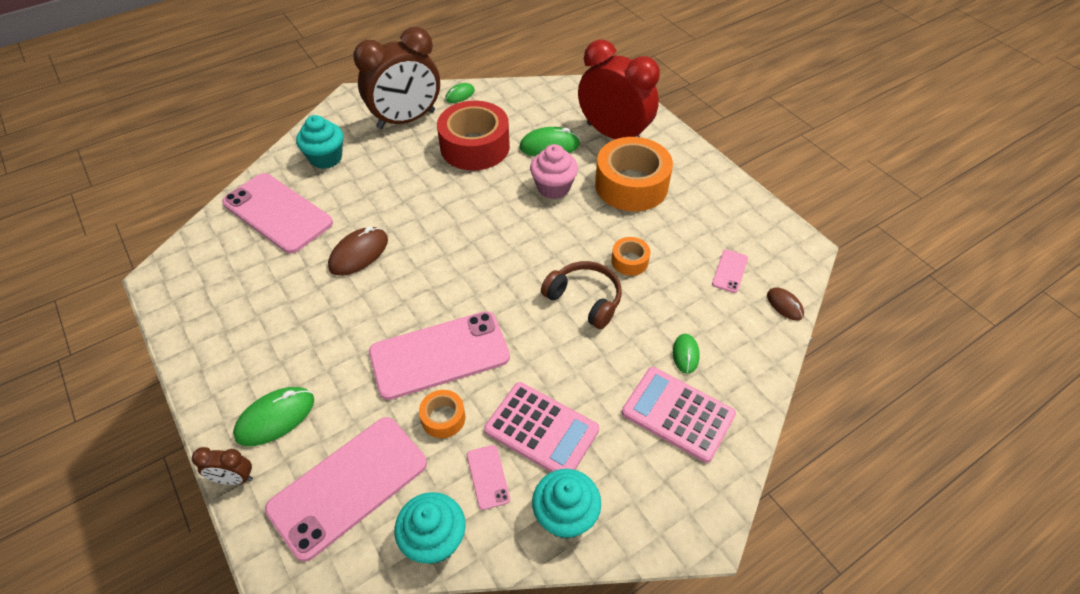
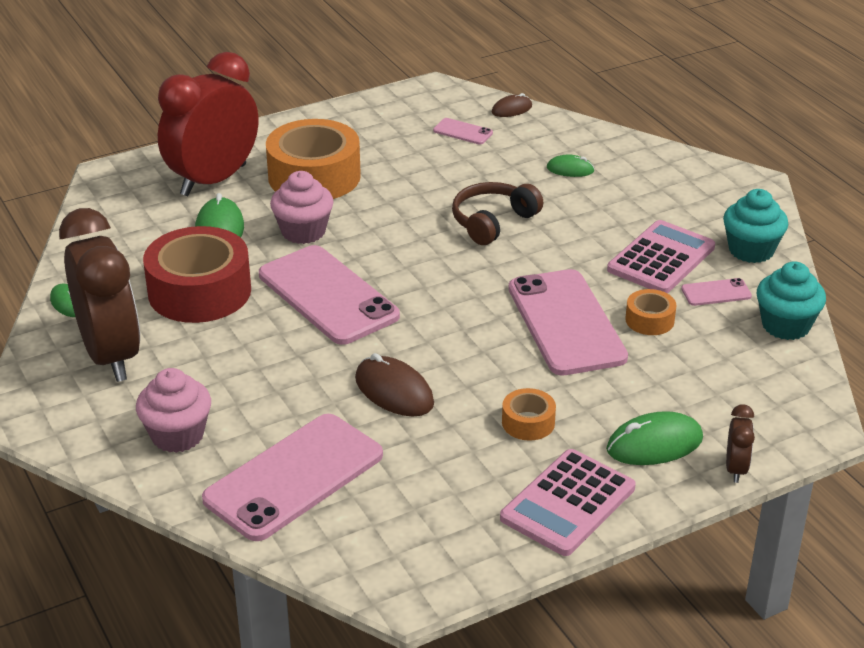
camera: 85 degrees left, 15 degrees down
green mouse [233,387,314,446] -> green mouse turned 75 degrees counterclockwise [606,411,703,465]
pink phone [265,417,427,562] -> pink phone moved to [259,245,400,345]
turquoise cupcake [296,115,343,169] -> pink cupcake [136,368,211,453]
orange tape [611,237,650,276] -> orange tape moved to [502,388,556,441]
pink calculator [622,367,736,463] -> pink calculator moved to [500,449,636,556]

